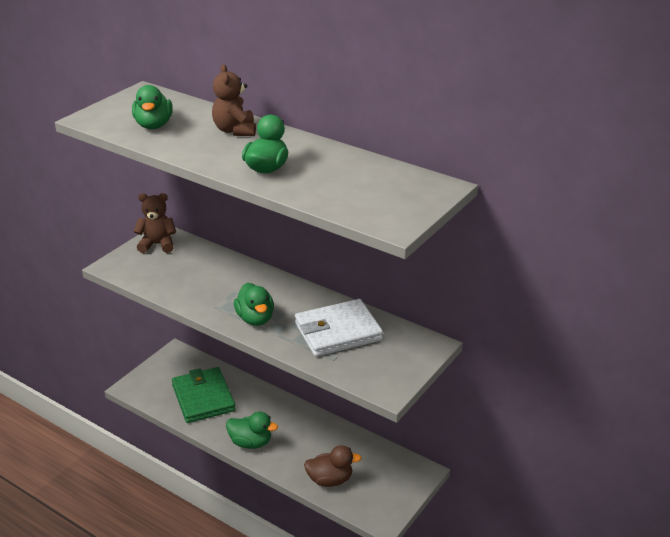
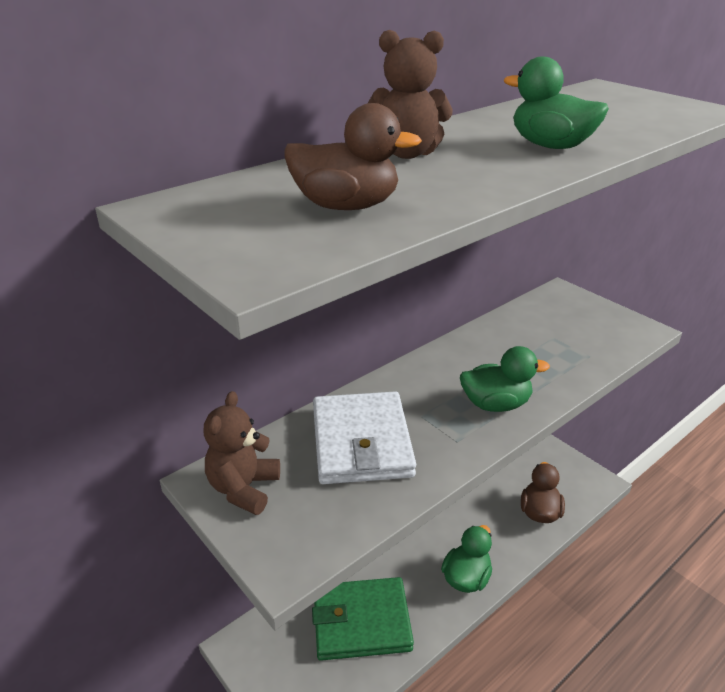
camera: 75 degrees left, 0 degrees up
green duck [132,85,173,129] -> brown duck [284,103,422,210]
white wallet [295,299,383,357] -> white wallet moved to [313,391,416,484]

